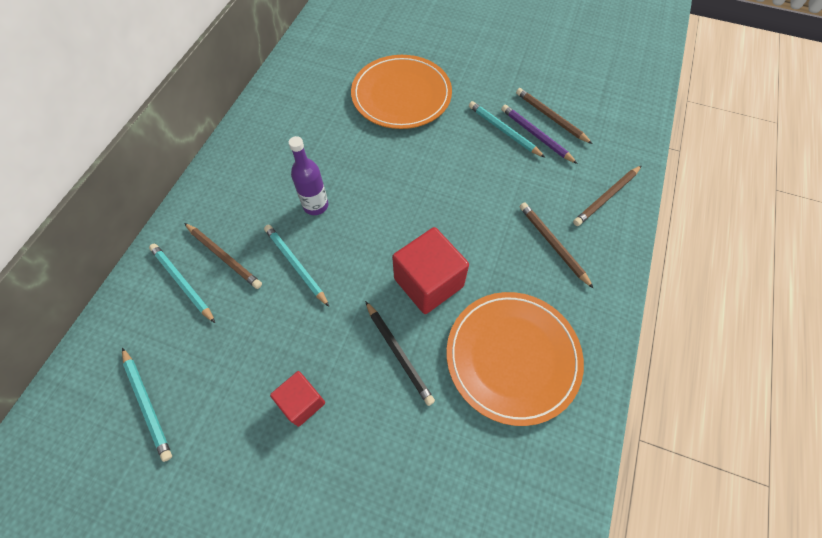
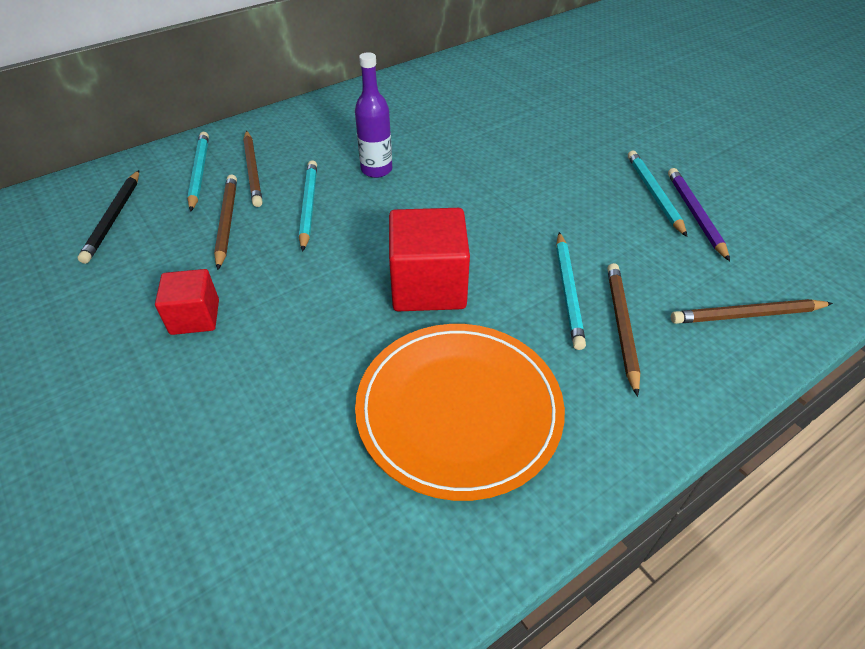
camera: 35 degrees right, 15 degrees down
turquoise pencil [122,347,172,462] -> turquoise pencil moved to [556,232,586,350]
orange plate [351,55,452,129] -> none
black pencil [365,301,435,406] -> black pencil moved to [78,170,139,264]
brown pencil [516,88,593,144] -> brown pencil moved to [214,174,237,270]

